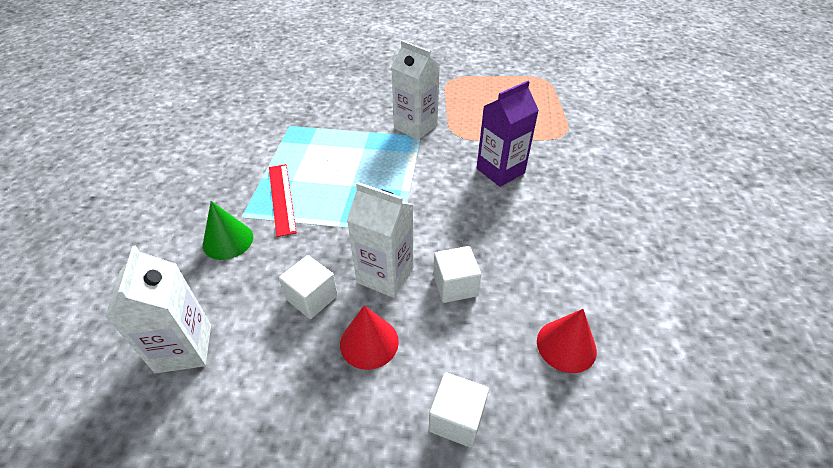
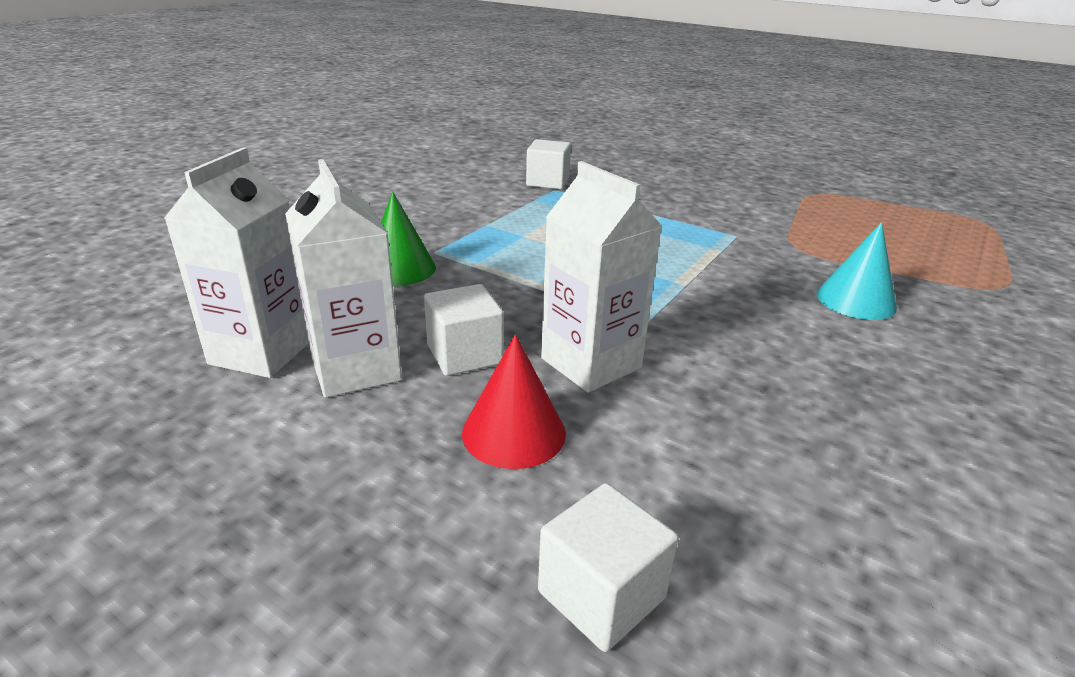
camera: 25 degrees right, 15 degrees down
red ruler [269,164,297,237] -> none
white carton [391,40,440,140] -> white carton moved to [285,159,402,398]
white cube [433,246,481,303] -> white cube moved to [526,139,571,189]
purple carton [477,81,539,187] -> turquoise cone [816,222,897,320]
red cone [537,309,597,373] -> none

